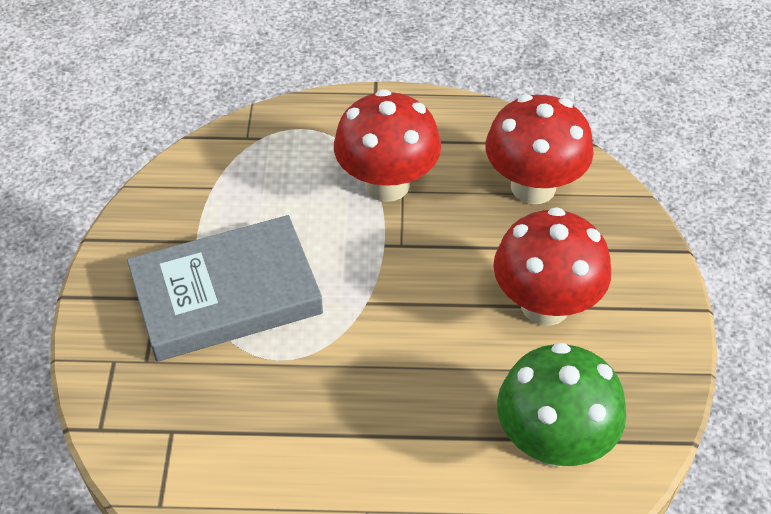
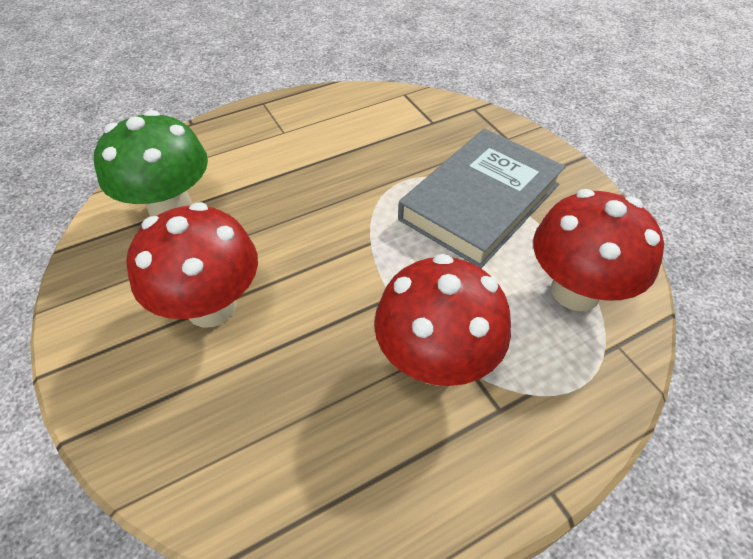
camera: 150 degrees right, 0 degrees up
red mushroom [485,94,594,204] -> red mushroom moved to [533,189,664,311]

